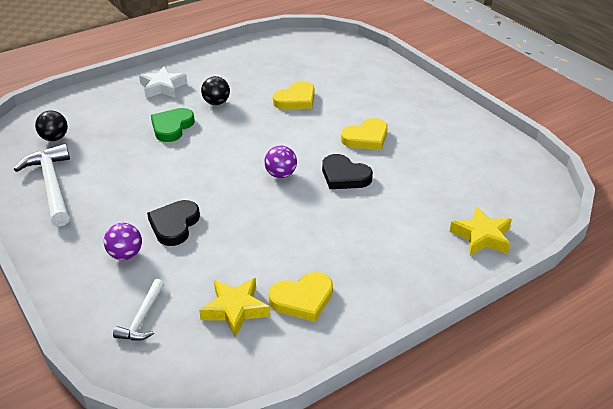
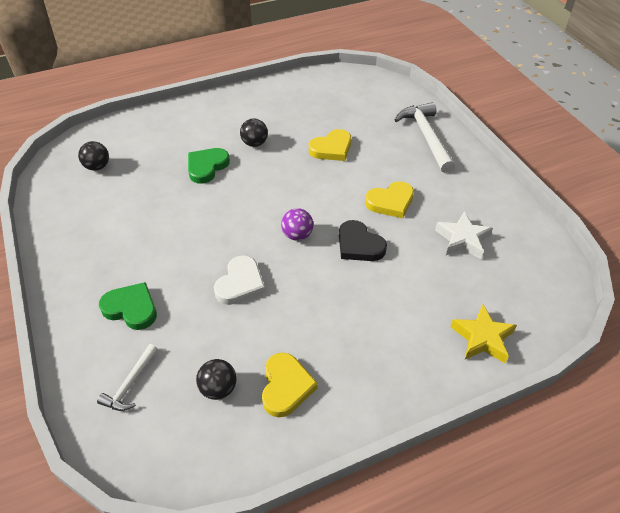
camera: 10 degrees right, 10 degrees up
white hammer [14,144,70,227] -> white hammer moved to [395,102,455,173]
purple ball [104,223,142,260] -> green heart [99,282,157,330]
white star [139,66,187,98] -> white star moved to [435,211,493,259]
black heart [147,200,200,246] -> none
yellow star [199,278,270,338] -> black ball [196,359,237,400]
yellow heart [269,272,333,322] -> yellow heart turned 75 degrees counterclockwise [262,353,318,417]
none -> white heart [214,255,265,305]

